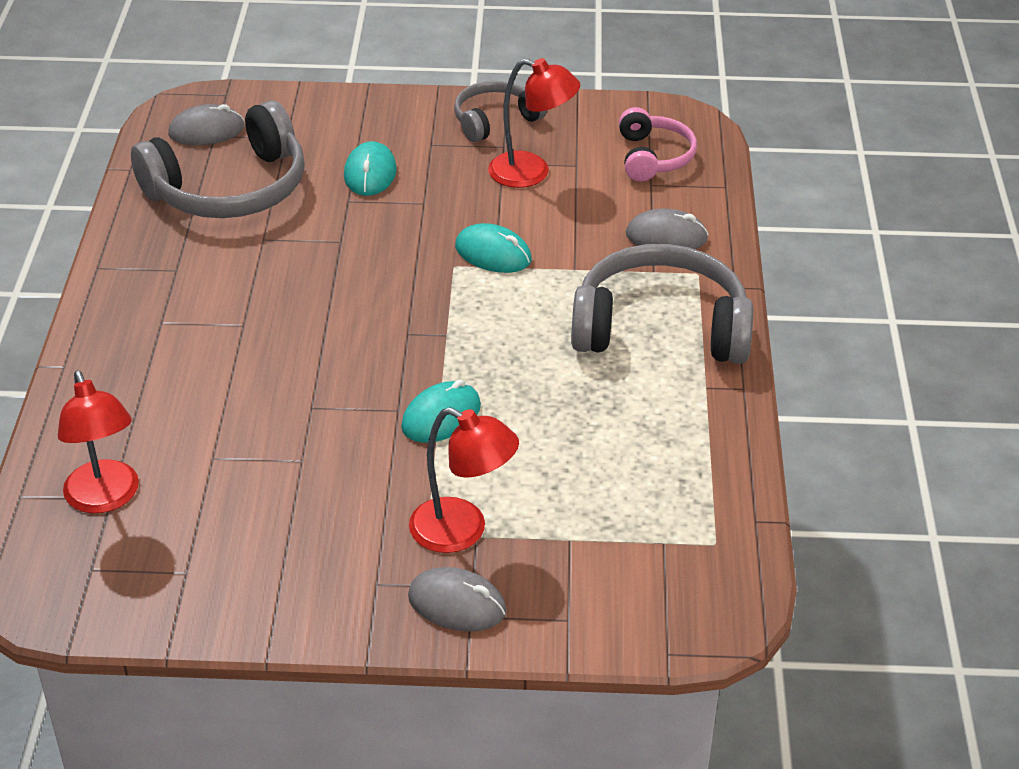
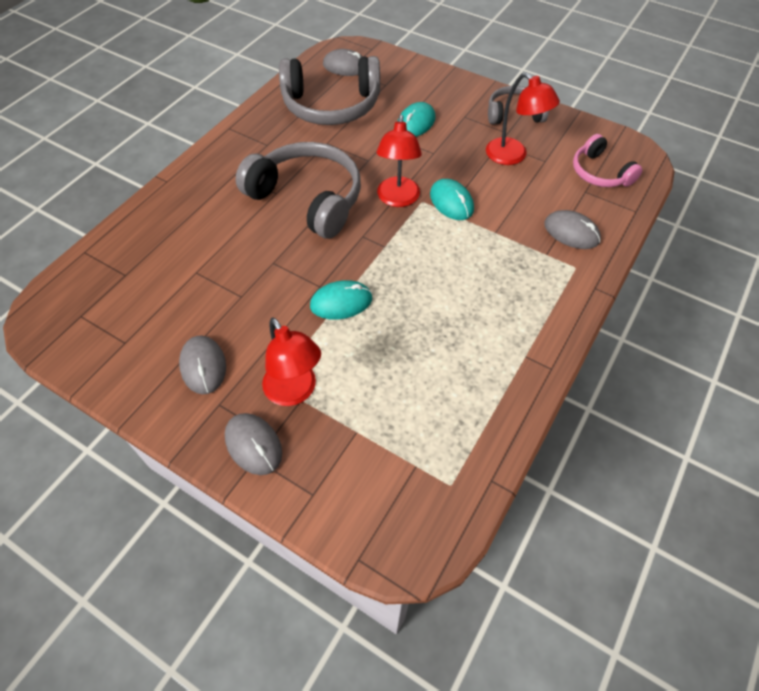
camera: 30 degrees right, 15 degrees up
red lamp [58,371,139,513] -> red lamp moved to [376,115,422,207]
grey headphones [571,244,753,364] -> grey headphones moved to [236,142,361,239]
pink headphones [619,107,697,181] -> pink headphones turned 120 degrees clockwise [573,134,643,187]
none -> grey mouse [179,336,226,394]

